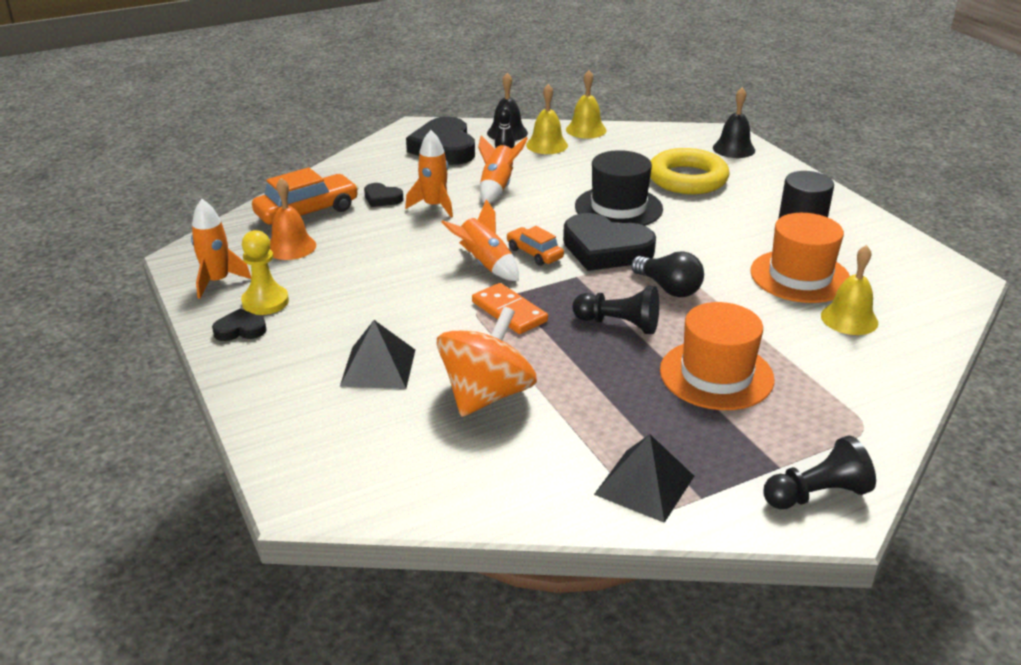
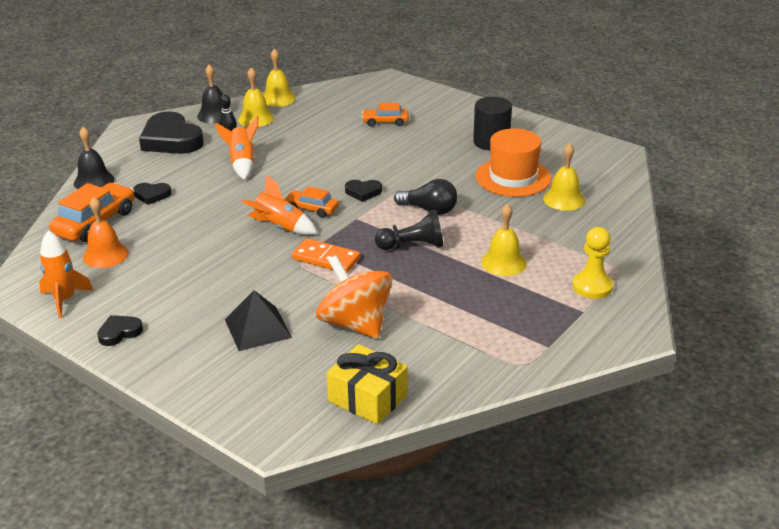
camera: 25 degrees left, 0 degrees up
yellow pawn [241,230,289,315] -> yellow pawn moved to [572,227,613,299]
orange rocket [405,130,453,217] -> none
orange spinning top [436,307,537,417] -> orange spinning top turned 45 degrees counterclockwise [316,255,392,339]
black heart [563,213,656,271] -> black heart [345,180,382,202], size x0.48
black hat [575,150,663,226] -> none
black pyramid [594,434,694,523] -> none
yellow ring [650,148,729,194] -> orange car [362,103,409,127]
orange hat [660,302,774,410] -> yellow bell [481,203,527,276]
black bell [713,87,755,158] -> black bell moved to [74,127,115,189]
black pawn [763,436,876,509] -> none
none -> yellow gift [327,344,408,425]

